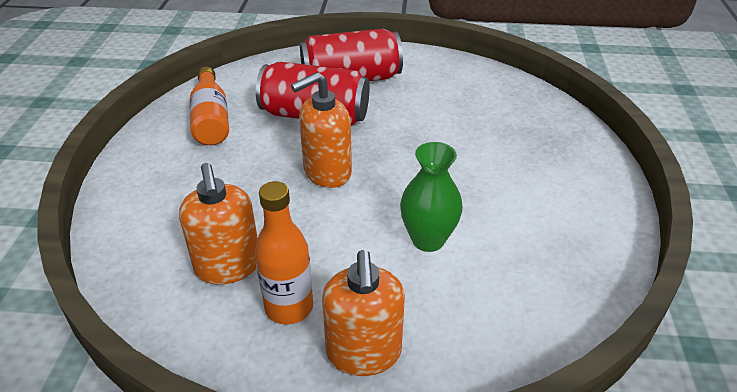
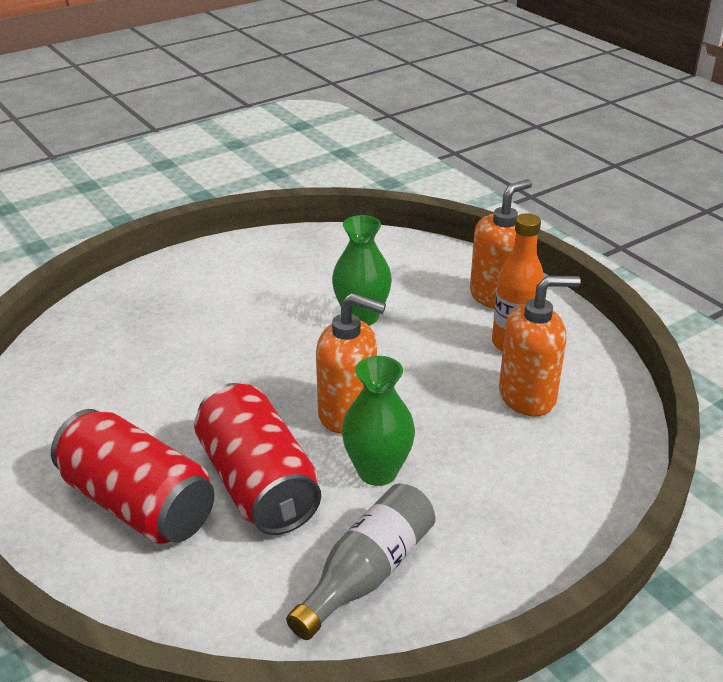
camera: 130 degrees left, 5 degrees down
orange soap dispenser [179,163,258,285] -> orange soap dispenser turned 45 degrees clockwise [499,276,581,416]
orange bottle [190,67,229,145] -> grey bottle [286,483,435,640]
none -> green vase [342,356,415,486]

